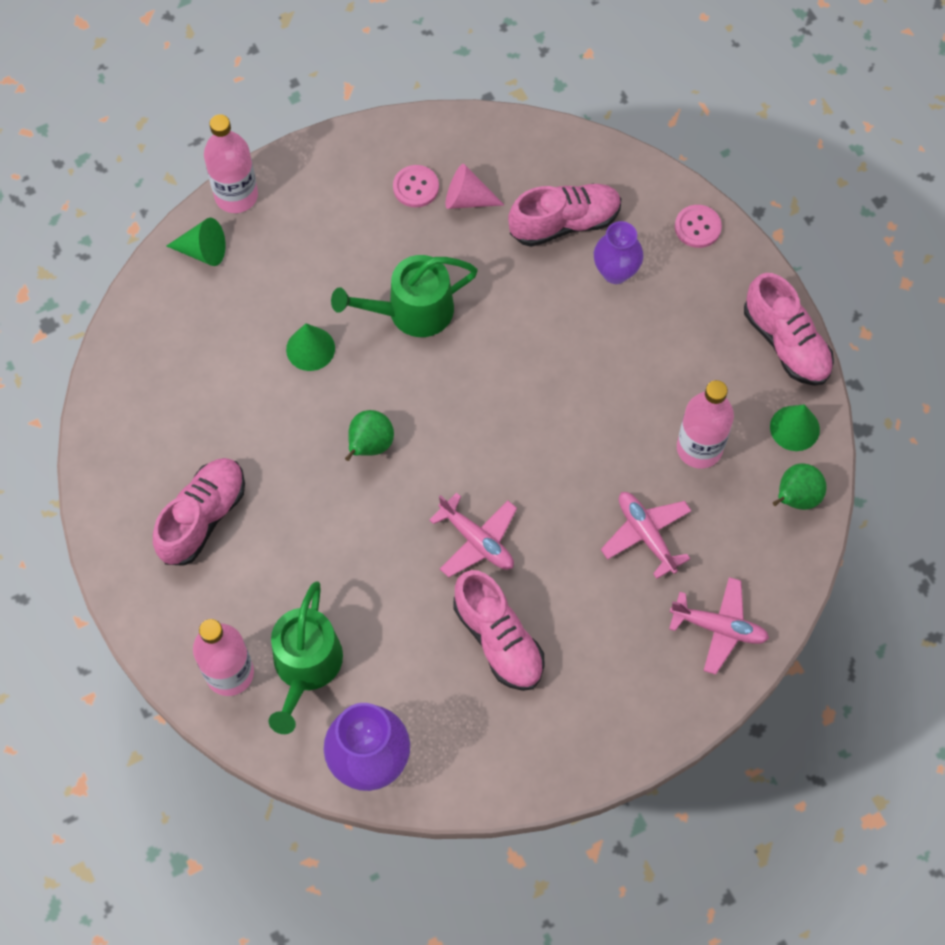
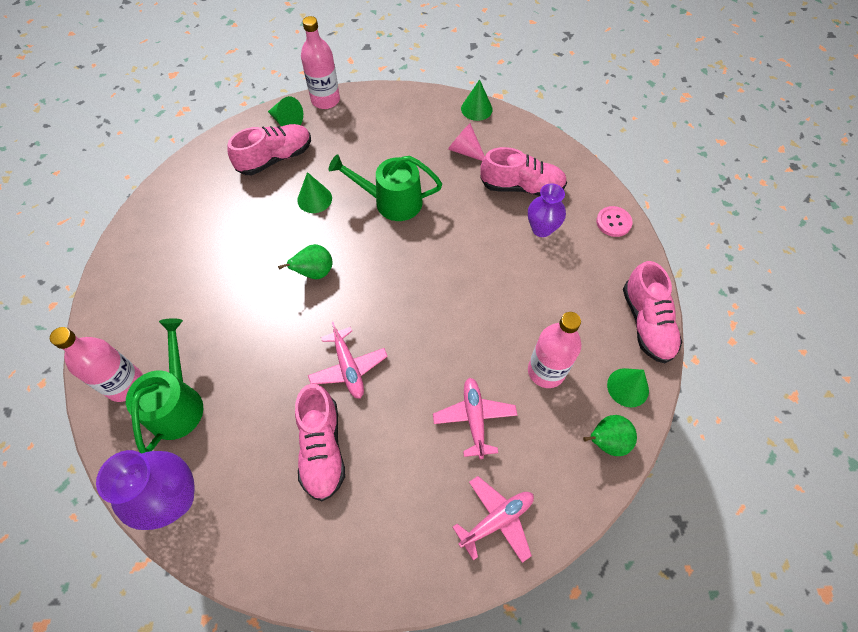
camera: 25 degrees right, 5 degrees down
pink shoe [153,458,245,566] -> pink shoe moved to [227,124,311,175]
green watering can [269,581,343,734] -> green watering can turned 150 degrees clockwise [126,318,203,454]
pink button [393,165,439,208] -> none
pink plane [669,577,769,675] -> pink plane turned 75 degrees counterclockwise [453,476,534,563]
none -> green cone [461,79,493,121]

